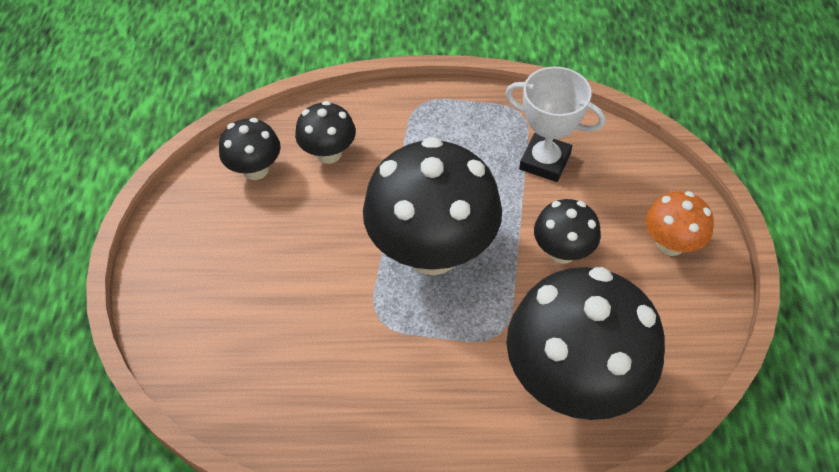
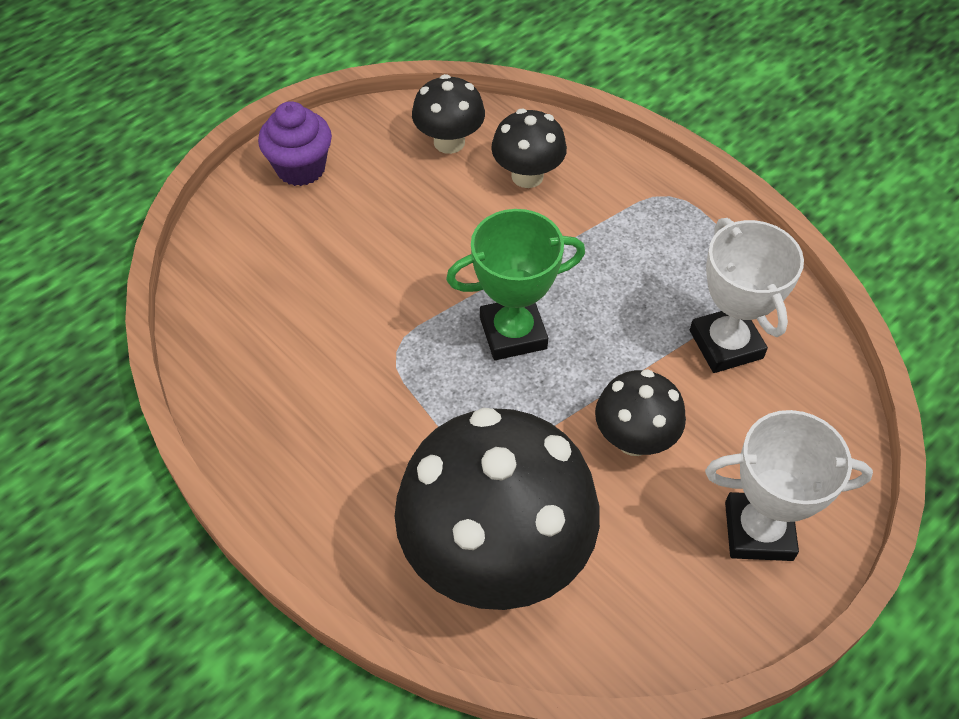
camera: 45 degrees right, 0 degrees up
black mushroom [363,137,502,275] -> green trophy [446,209,585,360]
orange mushroom [645,191,714,256] -> white trophy [705,410,873,561]
none -> purple cupcake [258,101,332,186]

